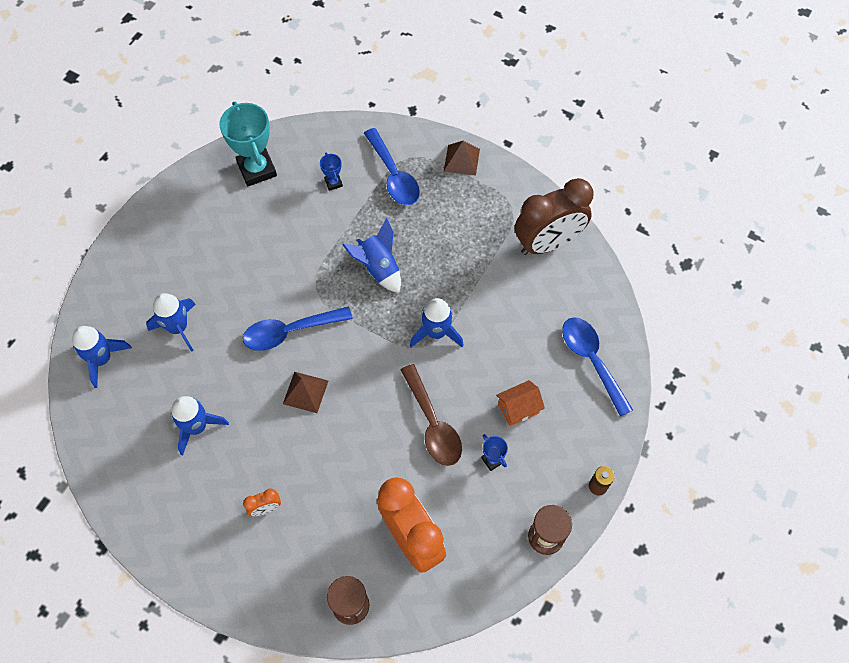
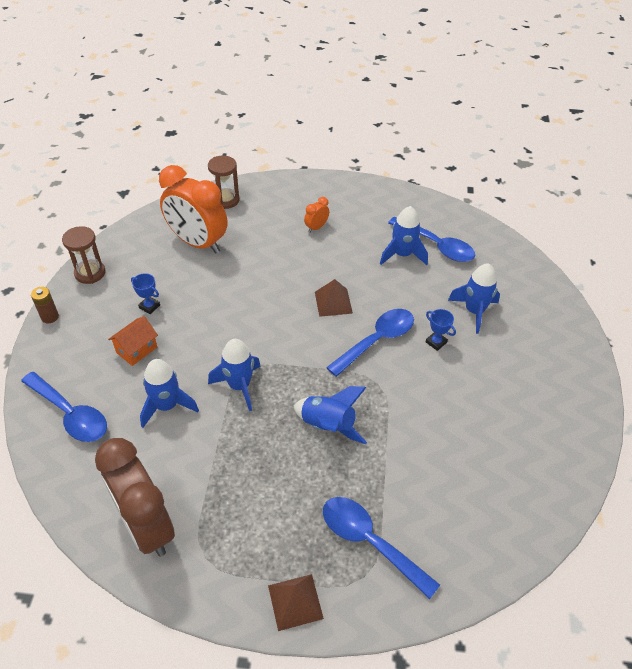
camera: 155 degrees right, 15 degrees down
blue rocket [72,326,132,388] -> blue rocket moved to [140,359,199,428]
turquoise trophy [219,102,277,186] -> none
blue trophy [320,153,343,191] -> blue trophy moved to [426,309,456,351]
brown spoon [401,364,462,466] -> none
brown clock [515,178,594,255] -> brown clock turned 75 degrees counterclockwise [95,438,175,557]
none -> blue spoon [388,216,475,262]

